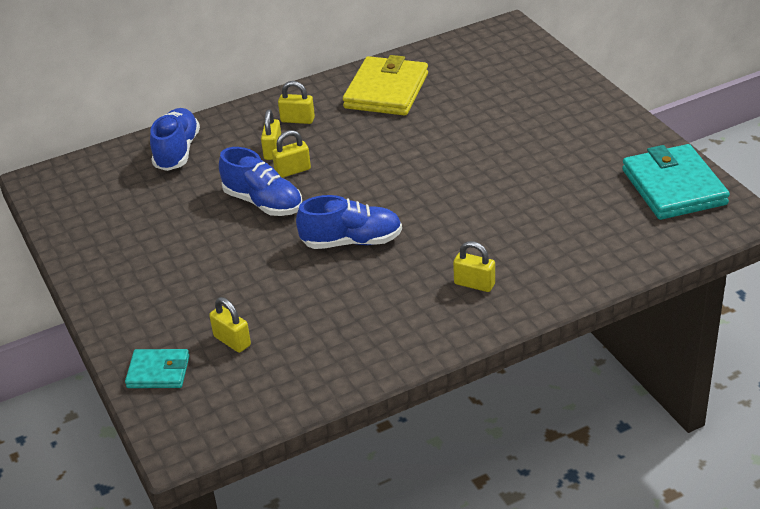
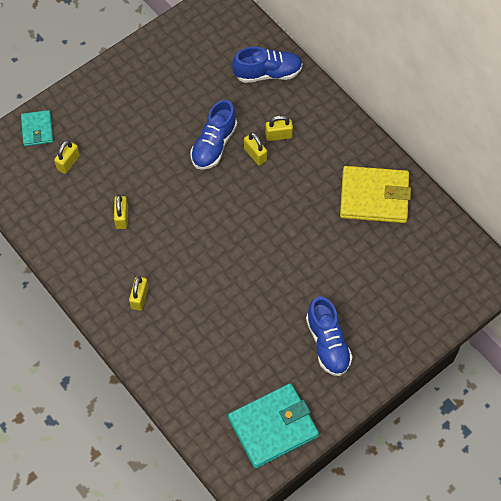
camera: 75 degrees right, 25 degrees up
yellow padlock [278,81,315,124] -> yellow padlock moved to [114,195,128,229]
blue shoe [296,195,402,249] -> blue shoe moved to [306,296,352,376]

